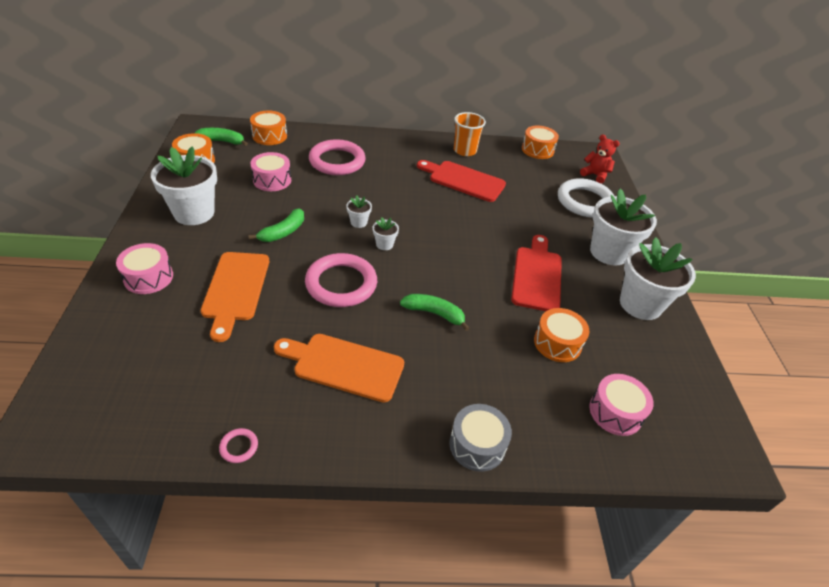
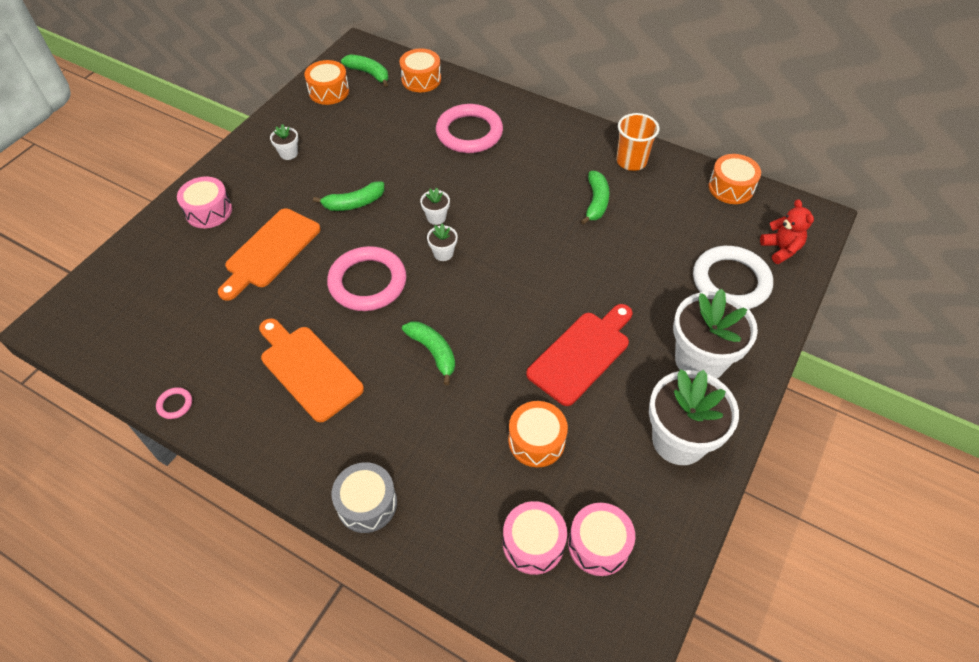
camera: 35 degrees right, 10 degrees up
white flower pot [151,147,217,225] -> white flower pot [270,124,298,160], size x0.44
pink drum [250,152,291,191] -> pink drum moved to [568,503,635,576]
red cutting board [417,160,506,202] -> green banana [581,171,610,225]

